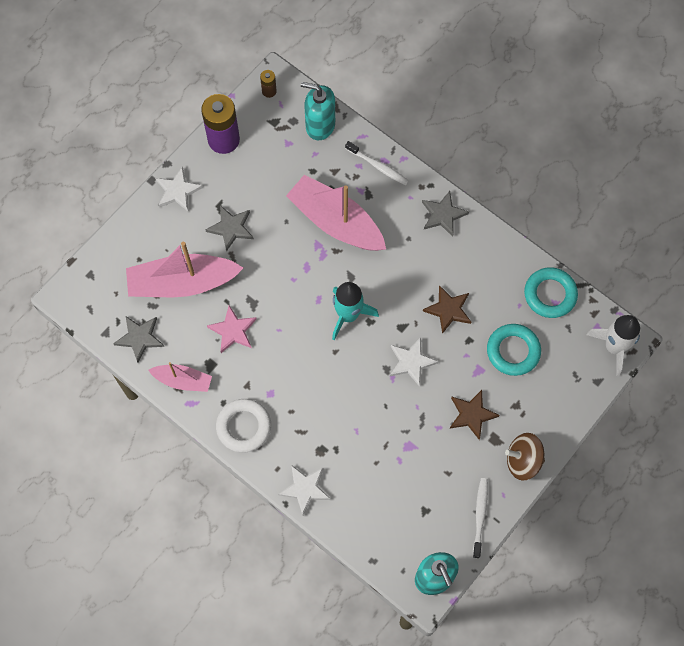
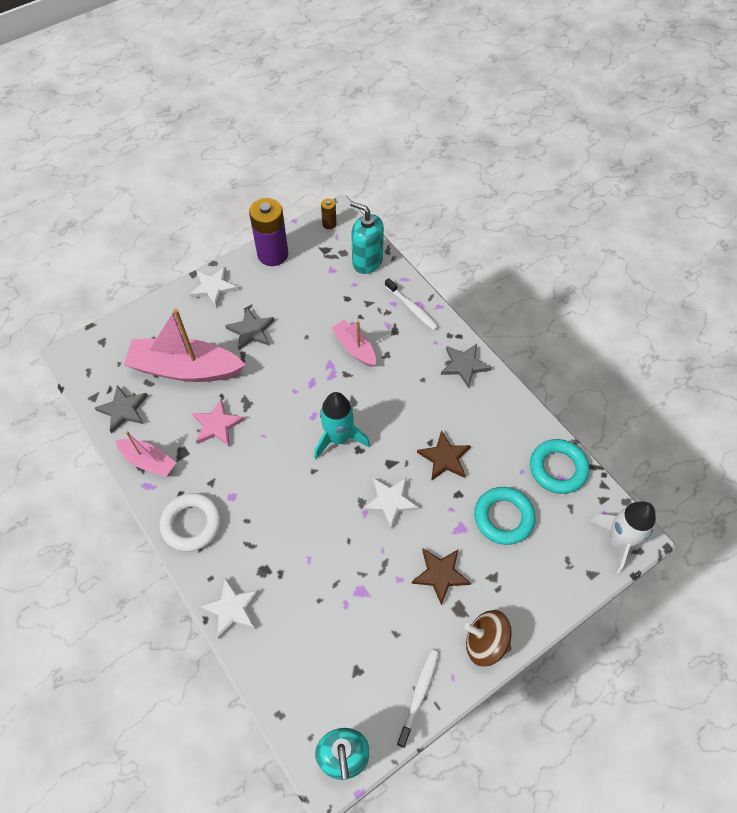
camera: 15 degrees right, 10 degrees down
pink boat [286,175,386,251] -> pink boat [331,320,376,367], size x0.54

